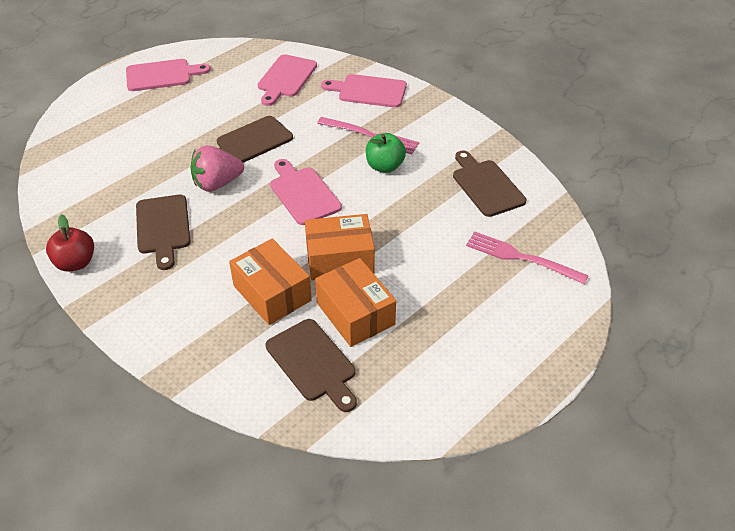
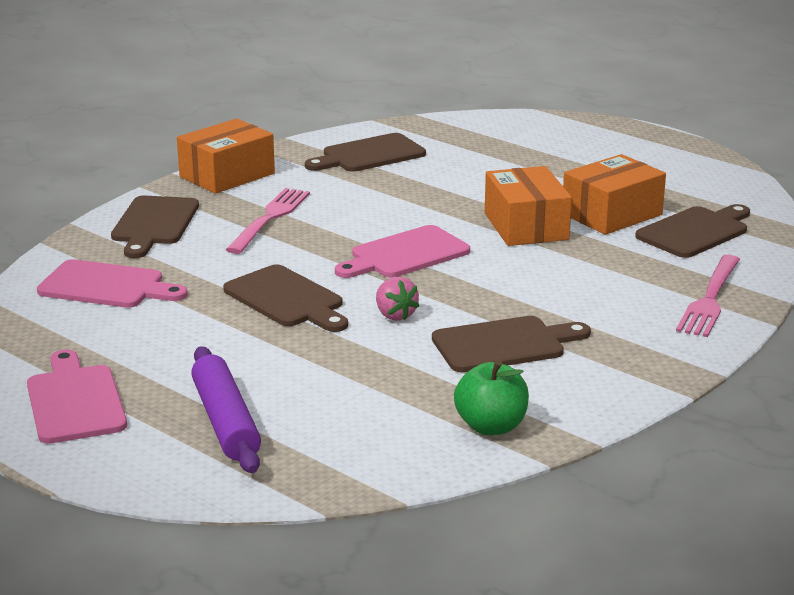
camera: 95 degrees left, 20 degrees down
red apple [46,214,94,272] -> none
pink strawberry [190,145,244,192] -> pink strawberry [376,276,419,321], size x0.61
orange box [229,239,312,325] -> orange box moved to [177,119,275,194]
pink cutting board [321,74,407,108] -> brown cutting board [111,196,199,258]
green apple [366,133,406,173] -> green apple moved to [454,360,529,435]
pink fork [466,231,589,285] -> pink fork moved to [676,255,740,337]
none -> purple rolling pin [191,346,261,473]

